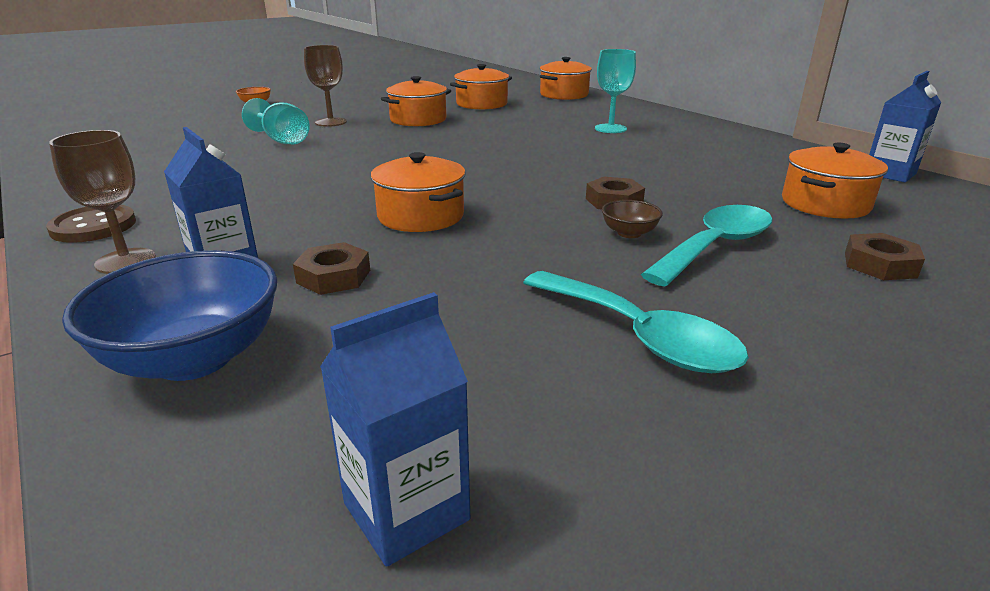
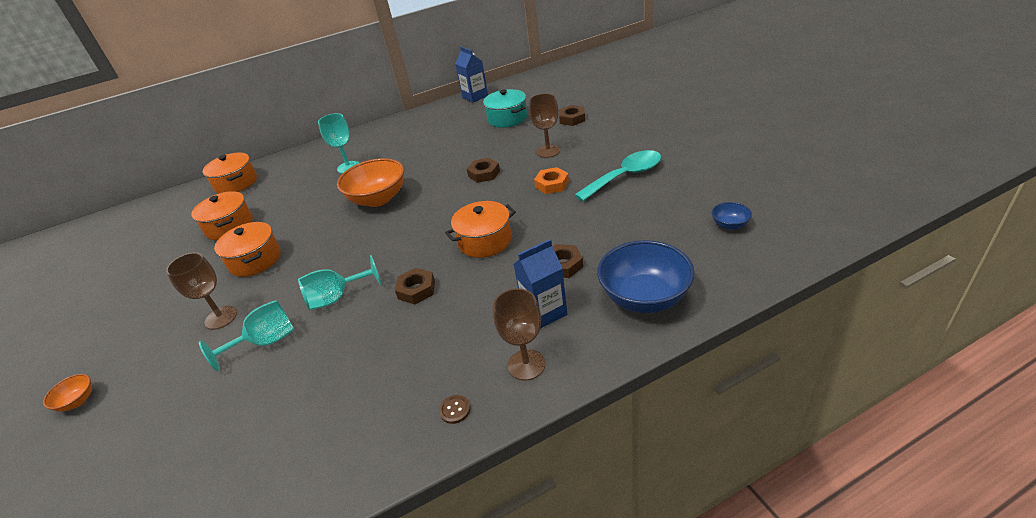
camera: 75 degrees left, 10 degrees up
brown button [46,205,136,243] -> brown button [439,395,470,424], size x0.50
blue carton [320,292,470,567] -> blue bowl [712,202,752,230]
brown bowl [602,200,663,238] -> none
turquoise spoon [641,205,773,287] -> brown goblet [529,93,560,158]
orange pot [782,143,888,219] -> turquoise pot [483,89,527,128]
none -> turquoise goblet [298,255,382,310]
none -> orange bowl [337,158,404,207]
none -> brown nut [395,268,435,304]
none -> orange nut [534,167,569,194]

